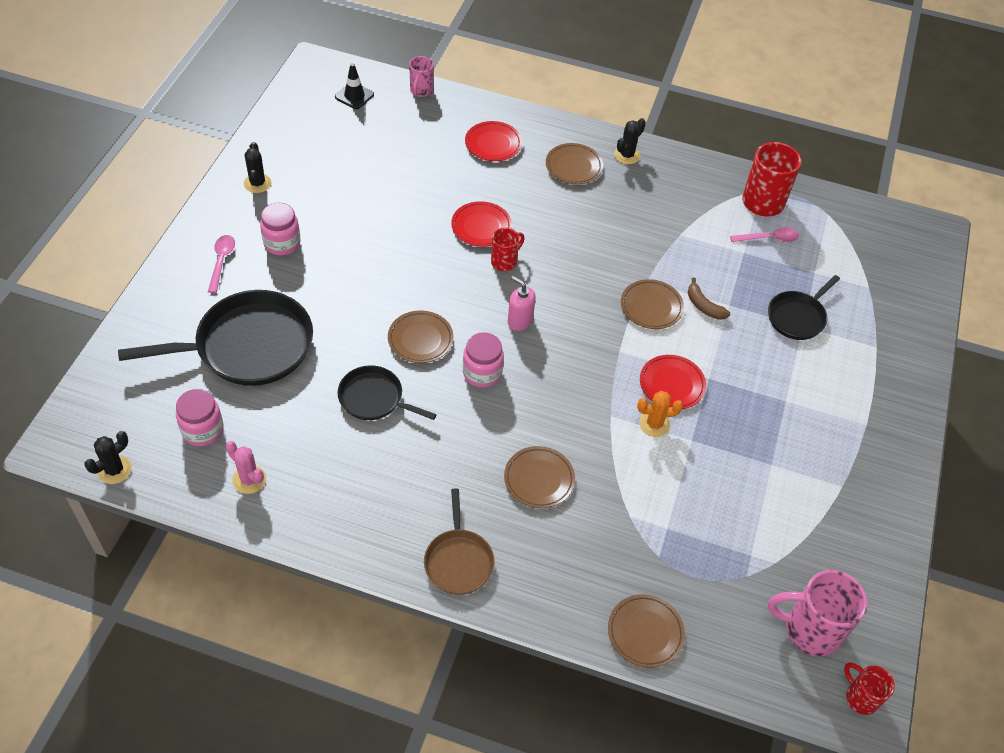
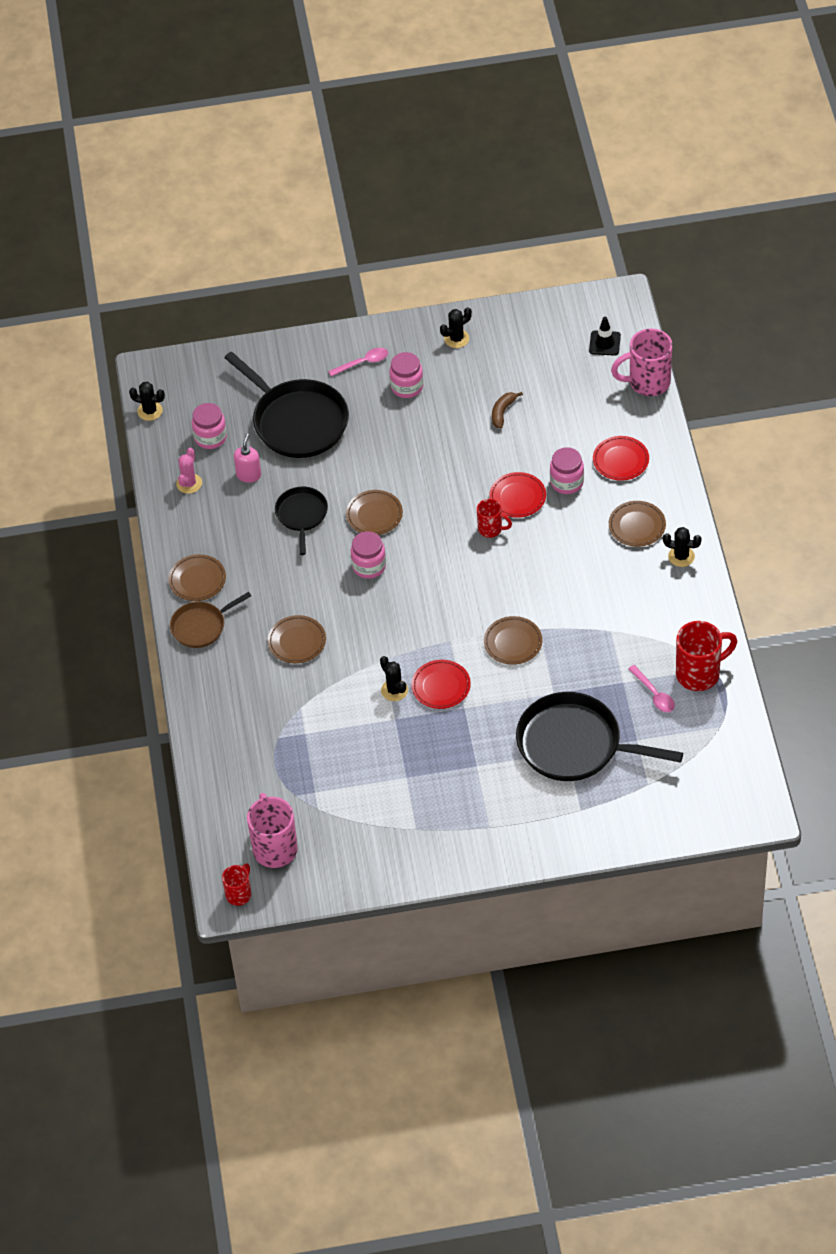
camera: 70 degrees right, 0 degrees up
pink mug [409,56,434,97] -> pink mug [611,328,673,396], size x1.76
pink soap dispenser [508,276,536,331] -> pink soap dispenser moved to [234,434,261,483]
brown plate [608,594,685,668] -> brown plate moved to [169,554,226,601]
orange cactus [637,391,683,437] -> black cactus [380,656,408,701]
brown banana [688,277,730,320] -> brown banana moved to [492,392,523,429]
black pan [768,275,840,340] -> black pan [516,692,683,781], size x1.84
none -> pink jar [550,447,584,494]

